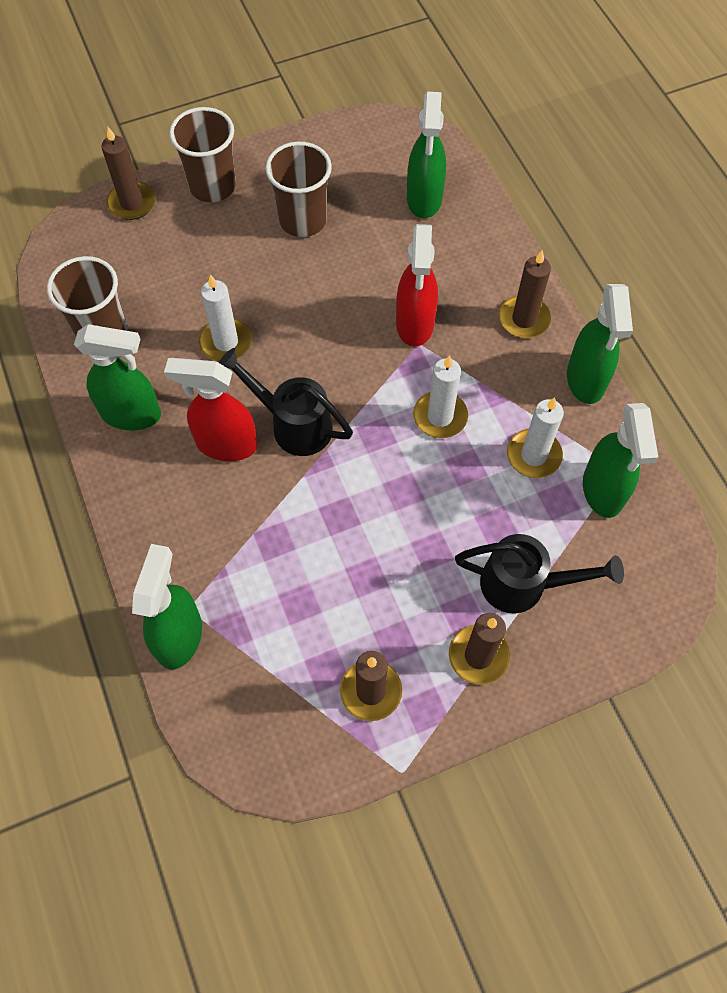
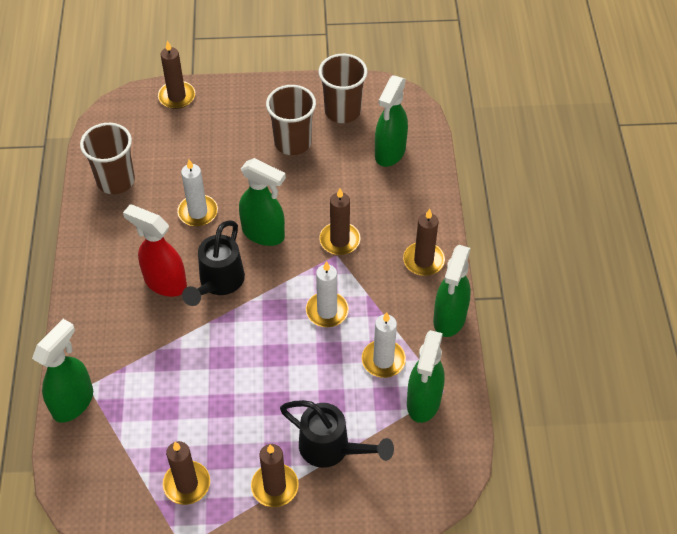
camera: 20 degrees right, 10 degrees down
green spray bottle [74,324,161,430] -> green spray bottle moved to [239,158,286,246]
brown cup [169,107,236,202] -> brown cup moved to [319,54,368,123]
black watering can [218,348,353,456] -> black watering can turned 120 degrees counterclockwise [182,220,245,306]
red spray bottle [396,224,438,347] -> brown candle [319,188,361,255]

